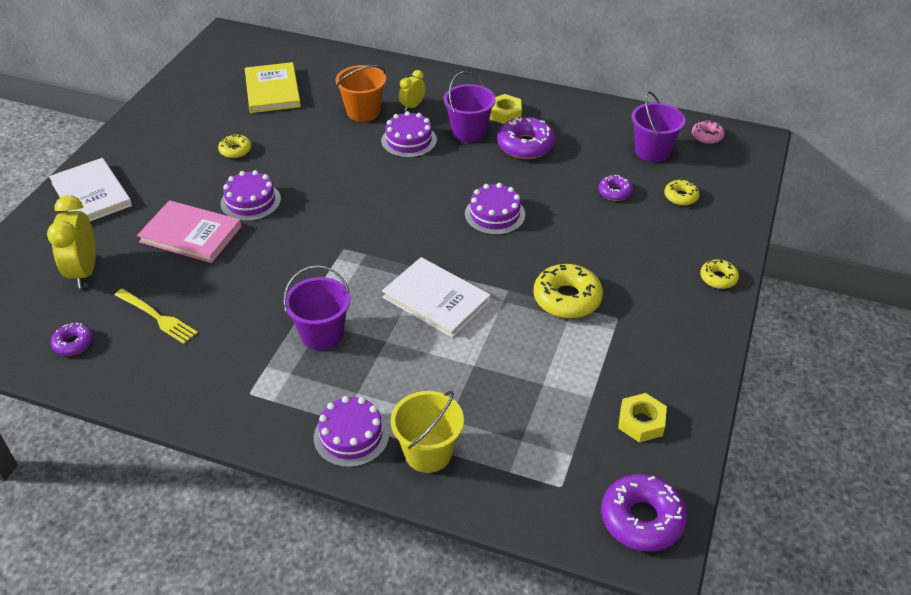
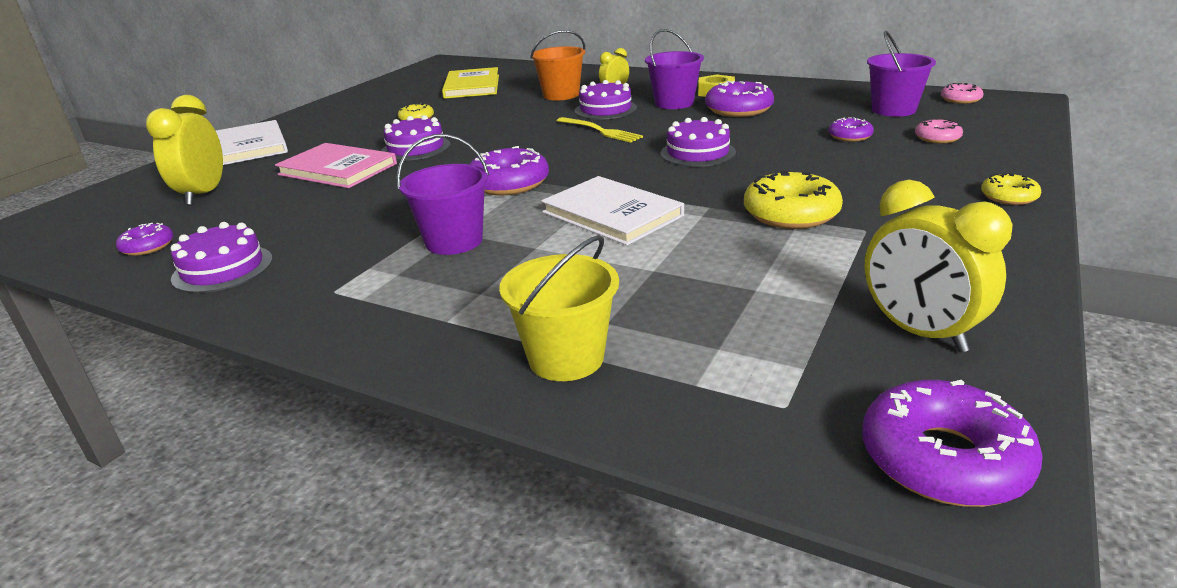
camera: 10 degrees right, 15 degrees down
yellow fork [115,289,198,344] -> yellow fork moved to [557,117,643,143]
purple cake [314,396,389,467] -> purple cake moved to [171,222,273,293]
yellow nut [618,393,667,442] -> yellow clock [864,180,1012,353]
yellow donut [664,179,700,206] -> pink donut [915,118,963,143]
none -> purple donut [469,146,549,196]

